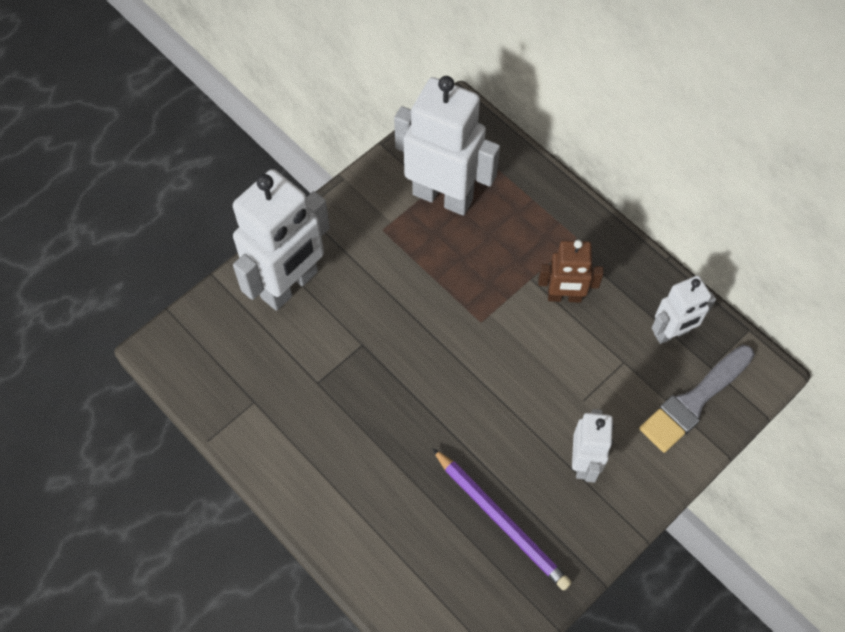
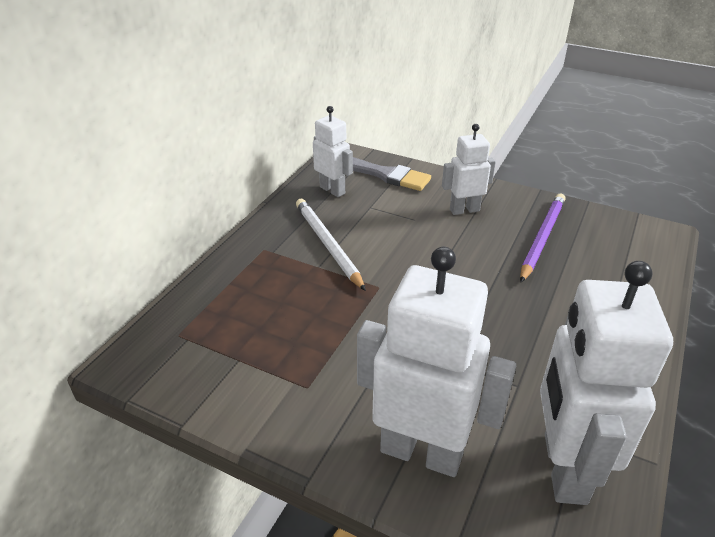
camera: 110 degrees left, 25 degrees down
white robot [394,76,500,216] -> white robot moved to [540,261,673,505]
brown robot [538,240,604,303] -> white pencil [296,199,366,291]

